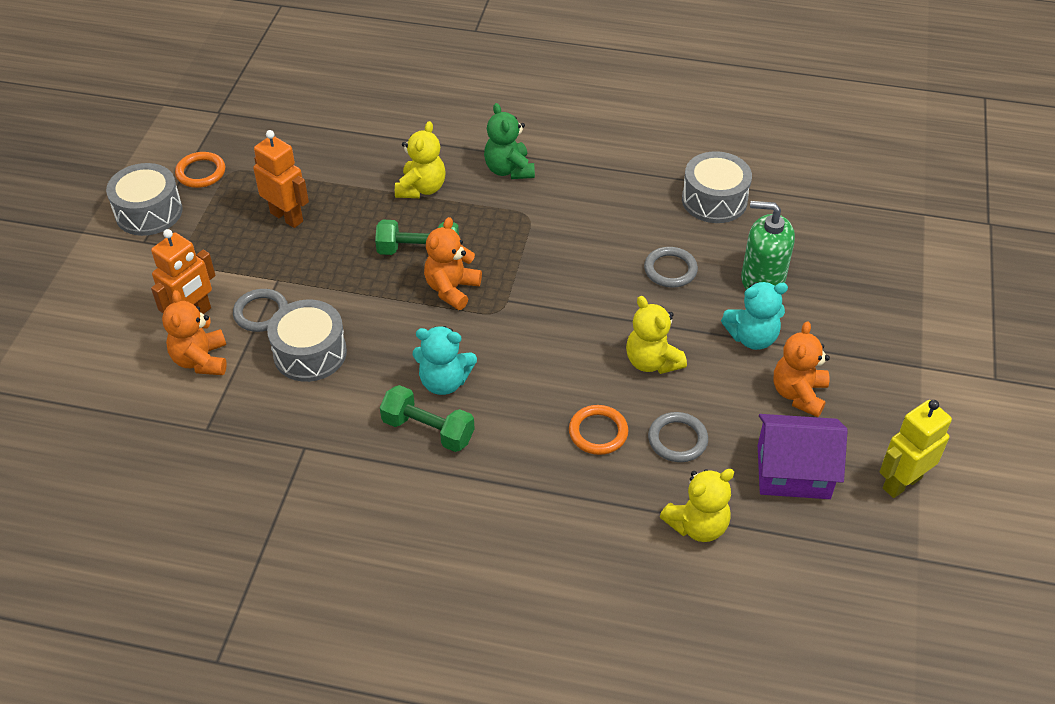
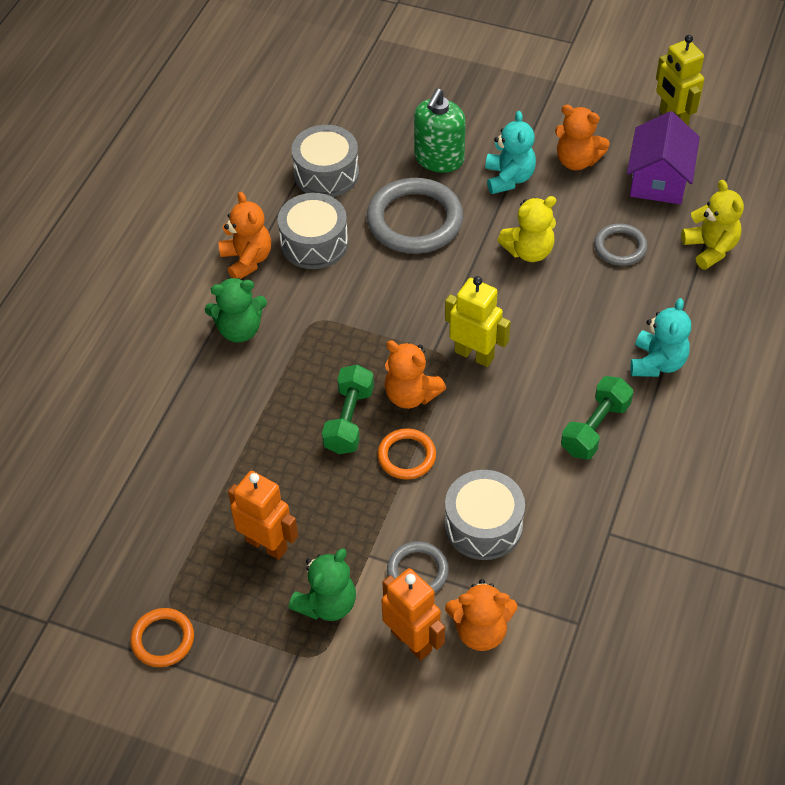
camera: 80 degrees left, 5 degrees up
grey drum [106,163,183,236] -> grey drum moved to [278,193,348,269]
orange robot [253,130,309,228] -> orange robot turned 75 degrees clockwise [228,471,298,560]
yellow teddy bear [395,121,446,198] -> none
turquoise teddy bear [412,326,477,395] -> turquoise teddy bear moved to [631,298,691,377]
orange ring [569,405,629,455] -> orange ring moved to [377,428,436,480]
grey ring [644,247,698,288] -> grey ring [367,178,463,254], size x1.85
none -> orange teddy bear [218,192,271,279]
none -> green teddy bear [289,548,356,621]
none -> yellow robot [445,276,511,367]

